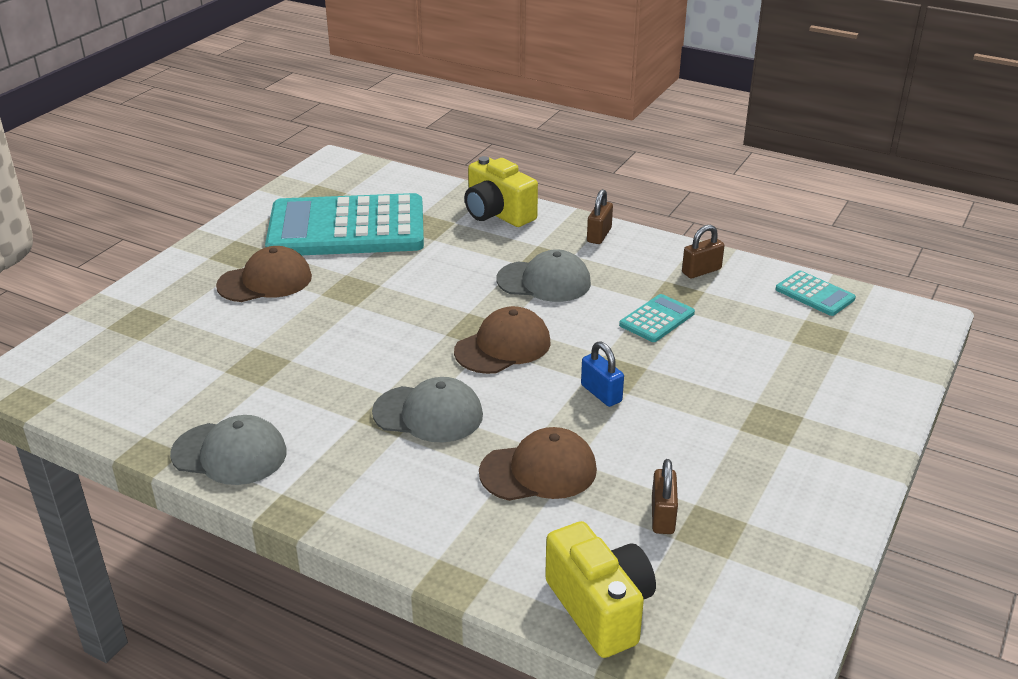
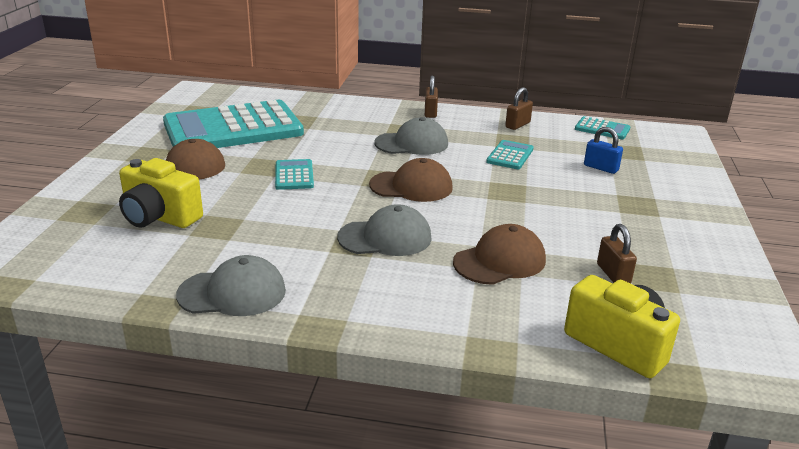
camera: 20 degrees left, 5 degrees down
brown cap [454,306,551,374] -> brown cap turned 60 degrees clockwise [369,158,453,202]
yellow camera [464,156,538,227] -> yellow camera moved to [119,158,203,228]
blue padlock [581,341,624,407] -> blue padlock moved to [584,127,623,174]
none -> turquoise calculator [275,159,314,190]

